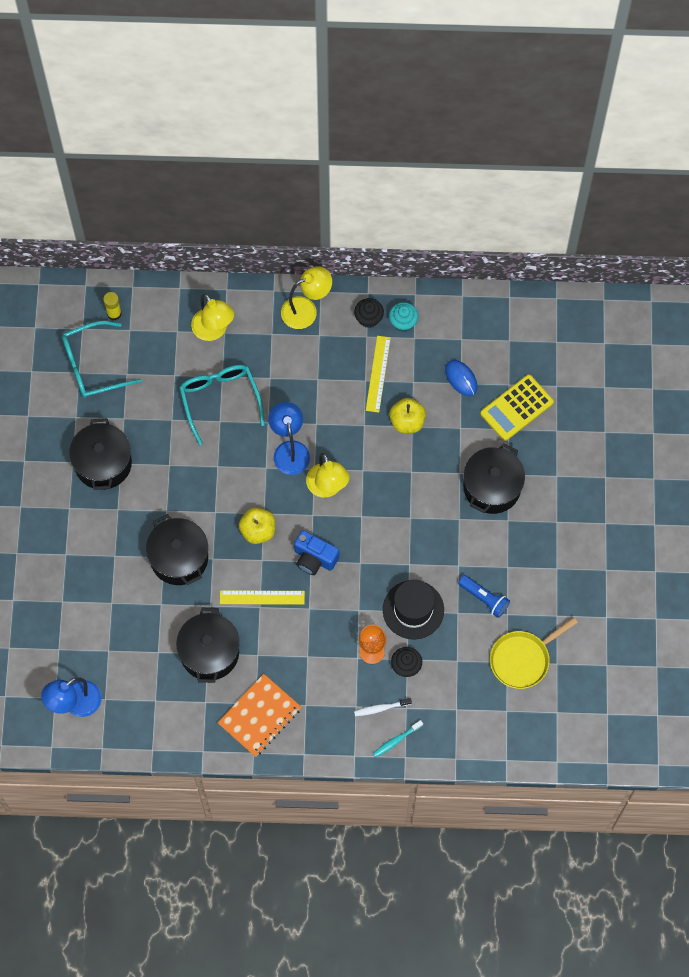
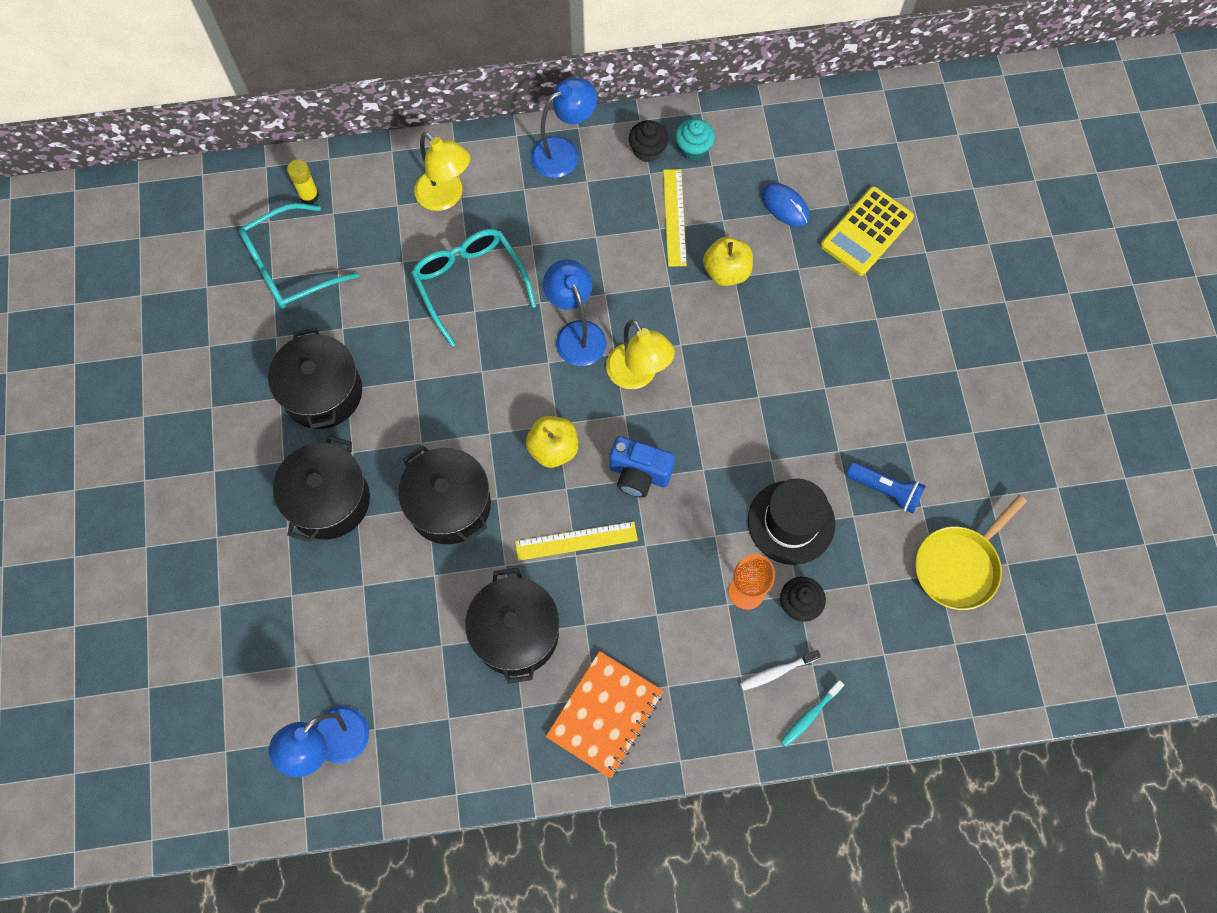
camera: 10 degrees left, 0 degrees up
yellow lamp [281,266,332,329] -> blue lamp [531,78,597,178]
black pot [463,443,525,514] -> black pot moved to [273,435,370,542]

